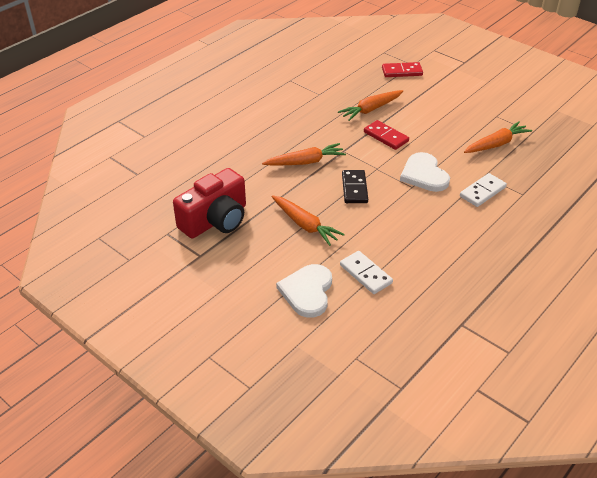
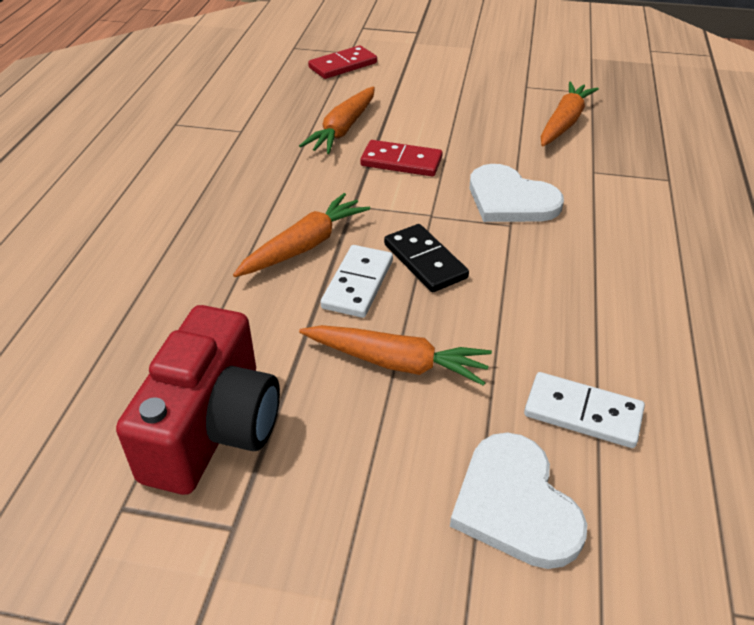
camera: 30 degrees left, 0 degrees up
white domino [460,173,507,207] -> white domino moved to [321,245,393,318]

